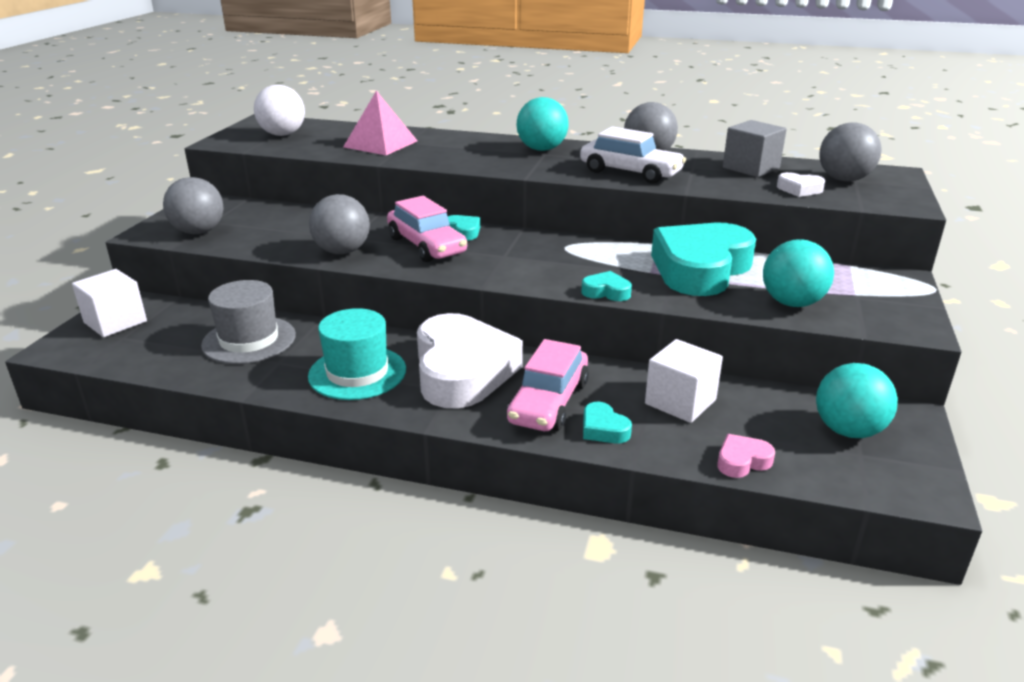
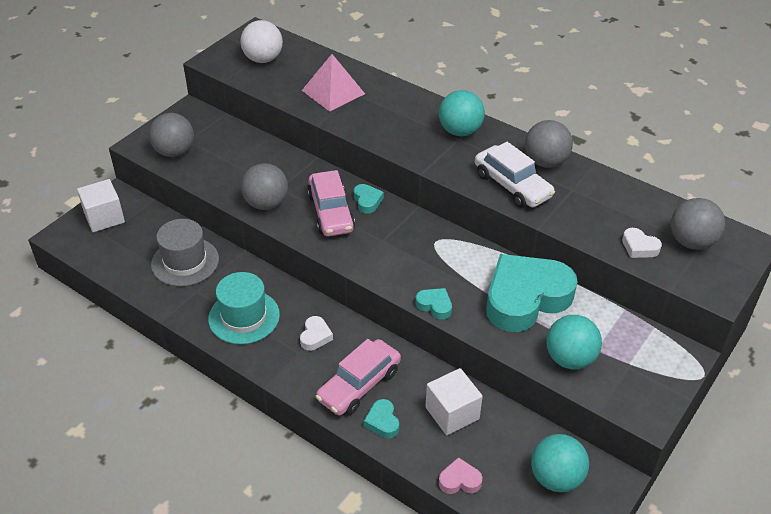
camera: 20 degrees right, 15 degrees up
white heart [417,313,523,408] -> white heart [300,316,333,351], size x0.40
grey cube [723,120,787,177] -> none

